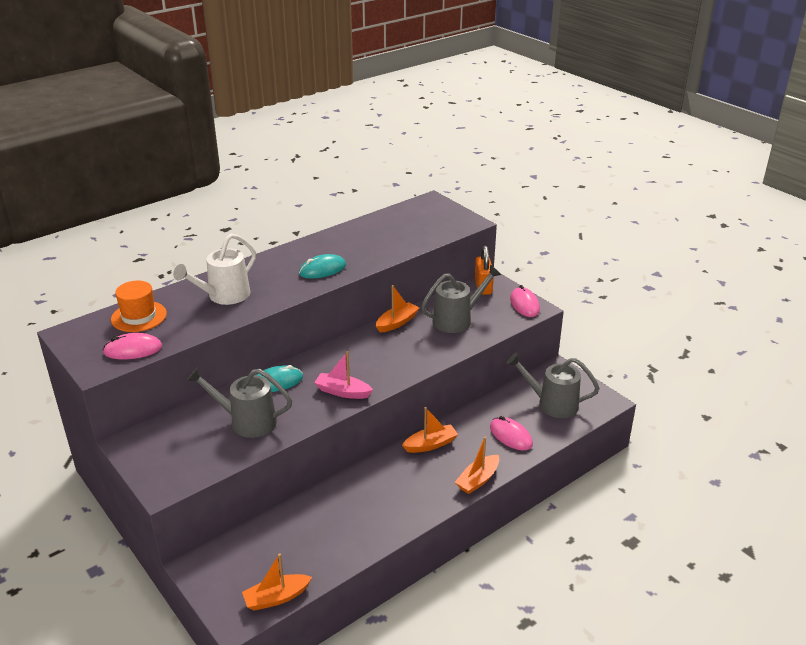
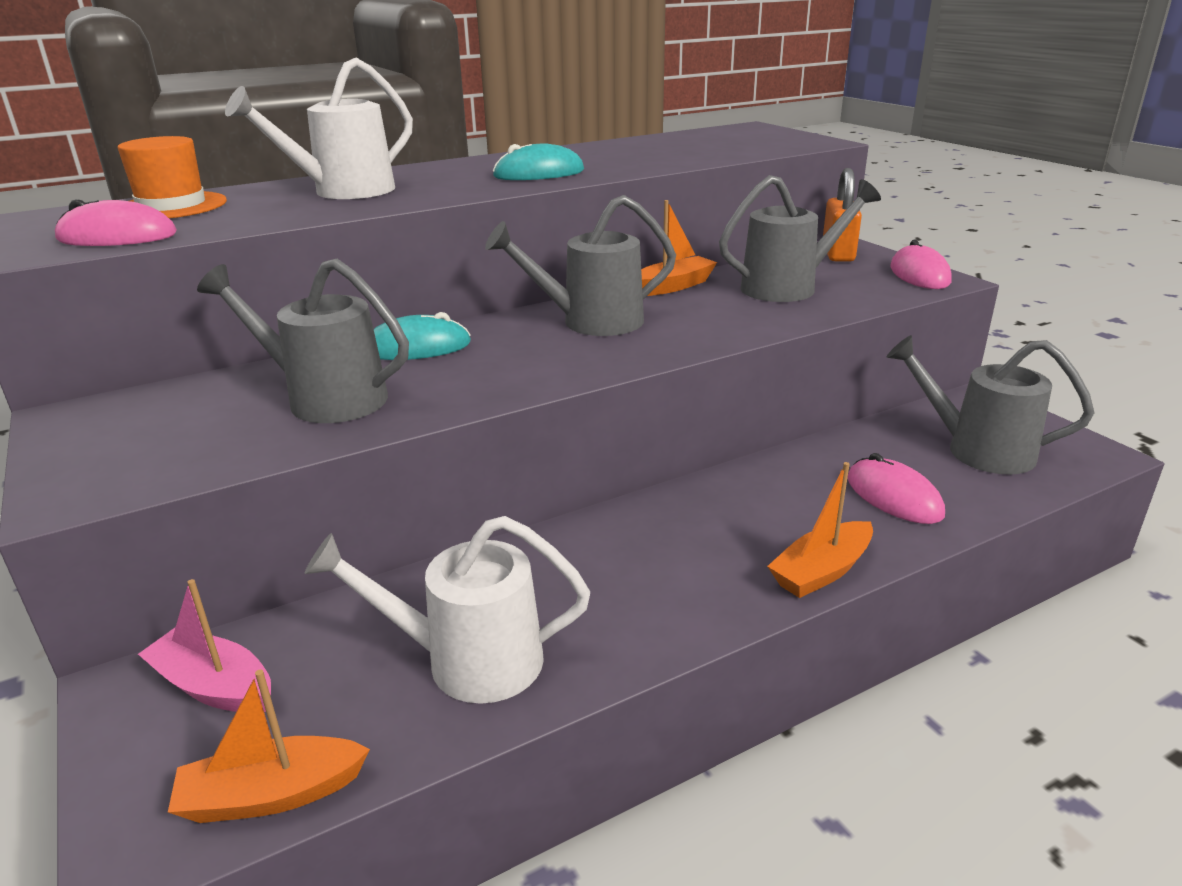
camera: 10 degrees right, 5 degrees down
pink boat [314,351,373,399] -> pink boat moved to [138,579,271,712]
orange boat [402,407,458,453] -> none
none -> white watering can [305,516,590,704]
none -> grey watering can [485,195,676,336]

